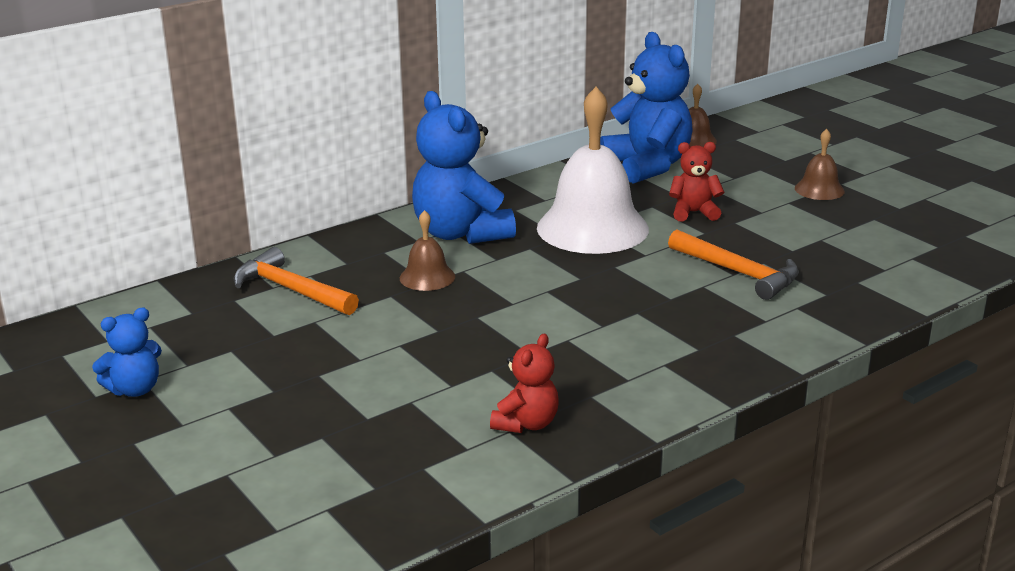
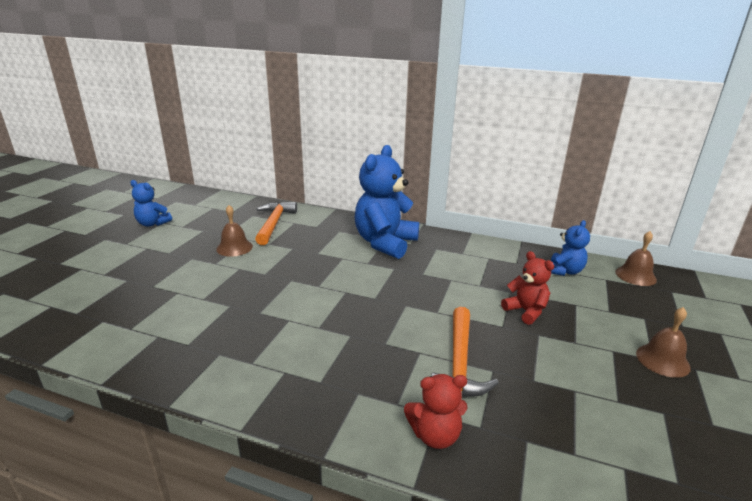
camera: 55 degrees right, 0 degrees up
brown bell [400,210,455,291] -> brown bell moved to [216,205,253,257]
red teddy bear [490,334,559,433] -> red teddy bear moved to [404,374,467,449]
white bell [537,87,649,254] -> none
blue teddy bear [600,32,693,184] -> blue teddy bear [551,220,590,276], size x0.52

